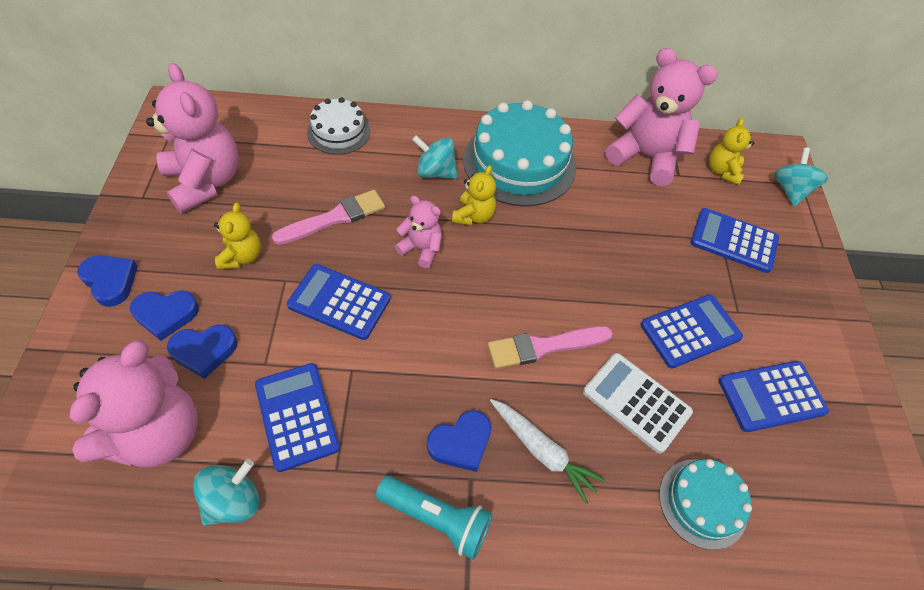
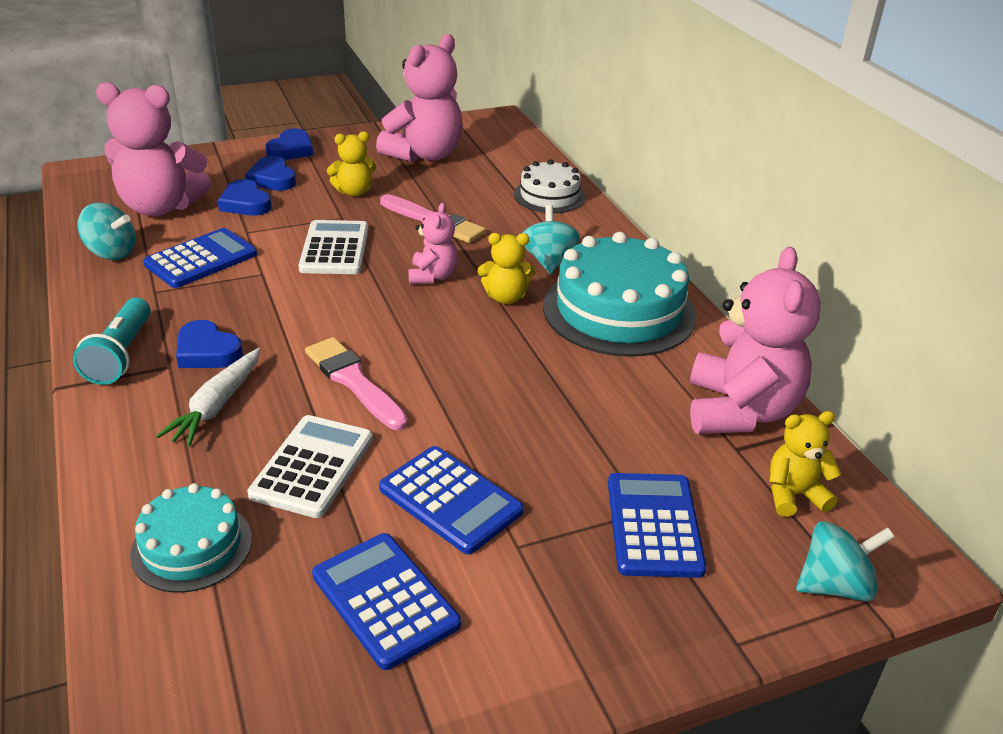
camera: 70 degrees right, 20 degrees down
blue calculator [287,264,391,340] -> white calculator [299,220,368,274]

